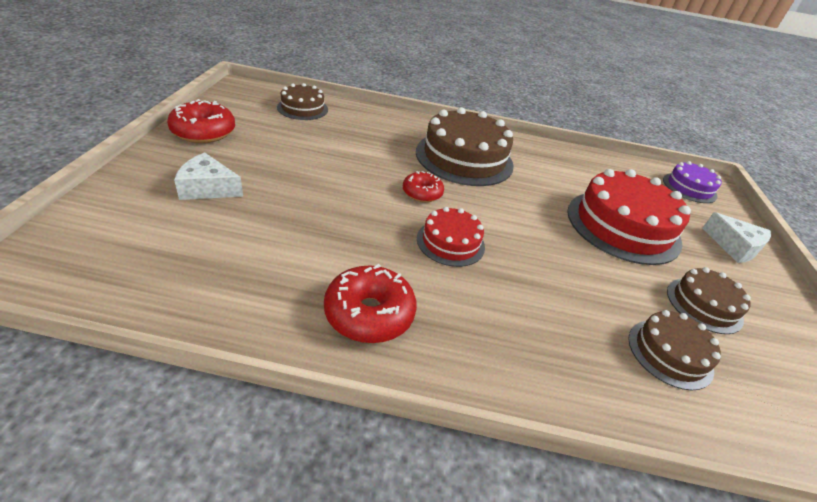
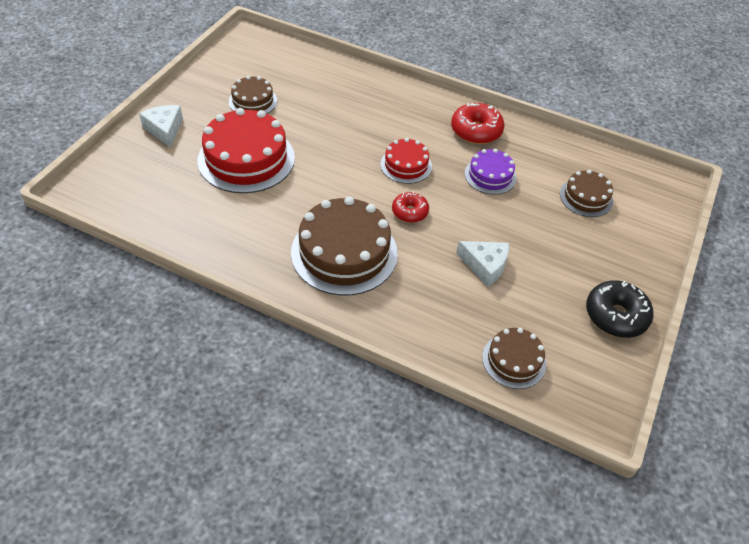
camera: 160 degrees left, 10 degrees up
red donut [167,99,235,143] -> black donut [586,280,653,338]
white cheese [174,152,243,200] -> white cheese moved to [456,241,509,287]
brown cake [628,310,721,390] -> brown cake moved to [560,170,613,217]
purple cake [663,161,722,203] -> purple cake moved to [465,149,517,195]

